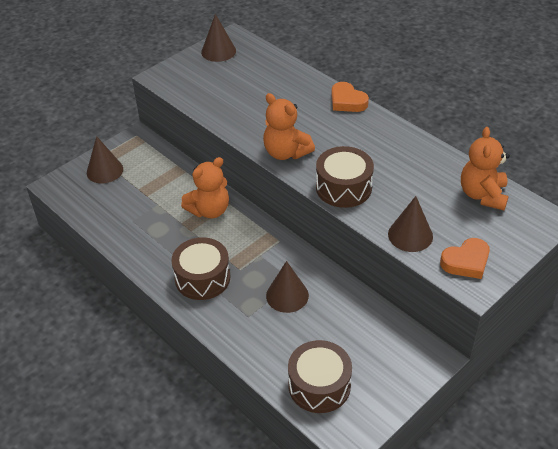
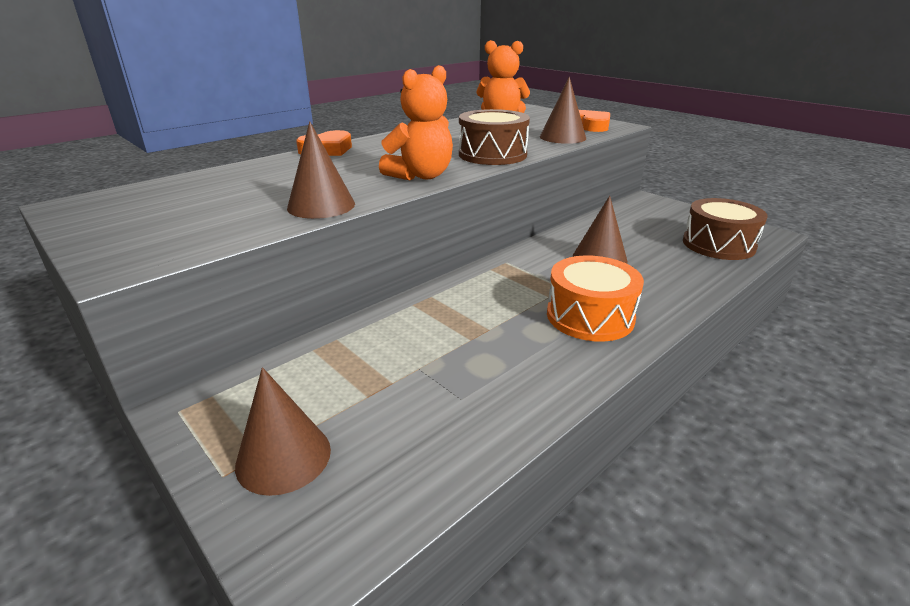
camera: 90 degrees left, 15 degrees down
brown drum [171,237,230,300] -> orange drum [547,255,644,342]
orange teddy bear [181,157,229,219] -> none
brown cone [201,14,236,62] -> brown cone moved to [287,121,355,219]

